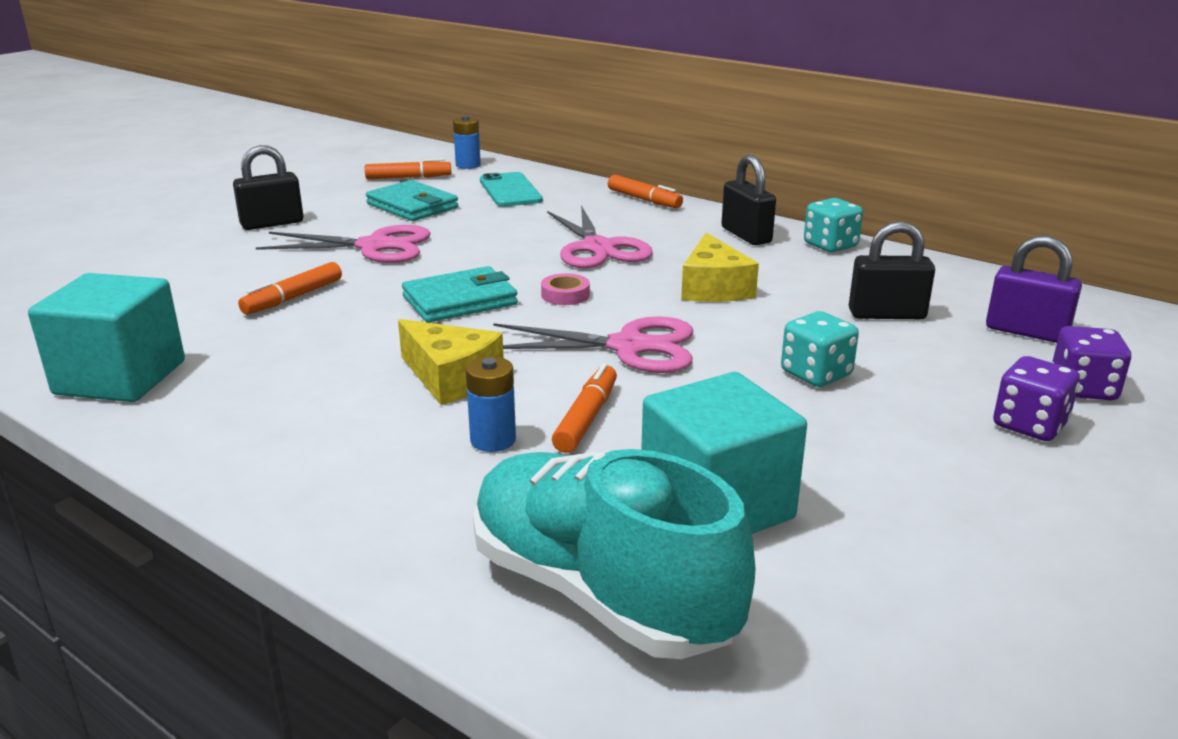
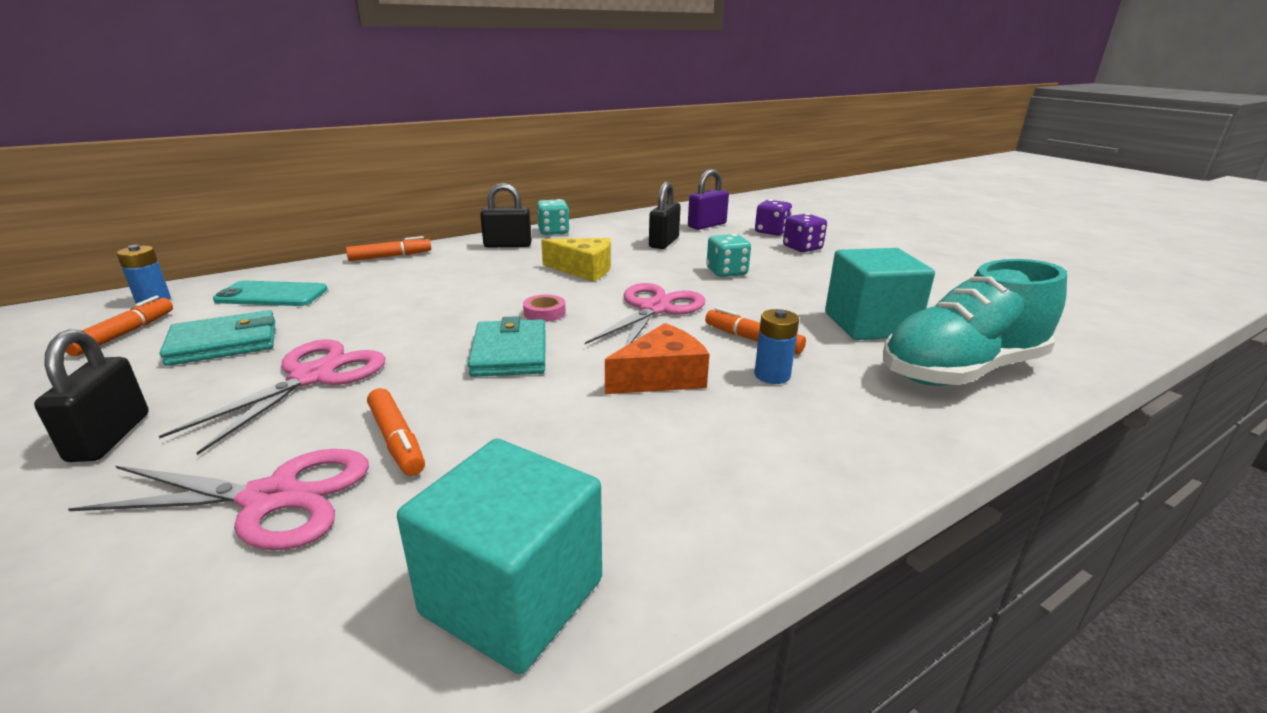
camera: 70 degrees left, 0 degrees up
yellow cheese [398,319,504,405] -> orange cheese [605,323,710,394]
pink scissors [547,205,653,268] -> pink scissors moved to [68,449,369,550]

